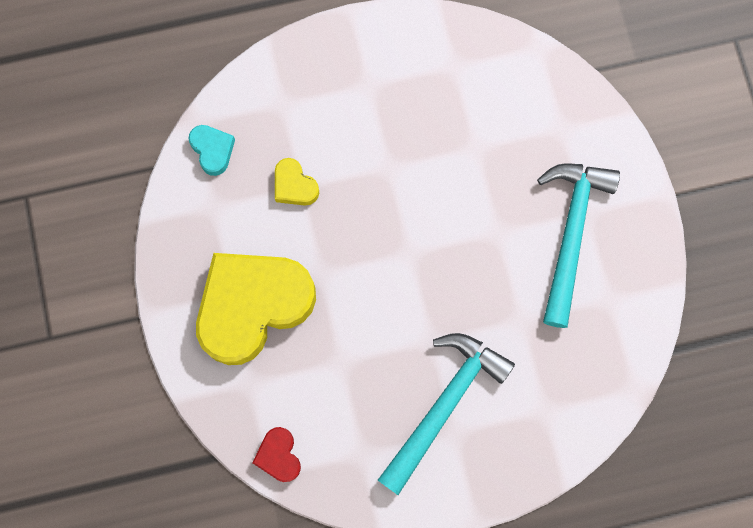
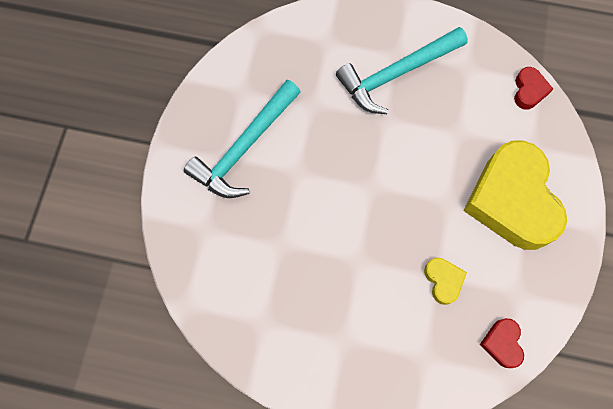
camera: 155 degrees left, 5 degrees down
turquoise heart [188,125,235,176] -> red heart [480,318,524,368]
yellow heart [196,253,316,365] -> yellow heart turned 90 degrees clockwise [463,140,567,250]

